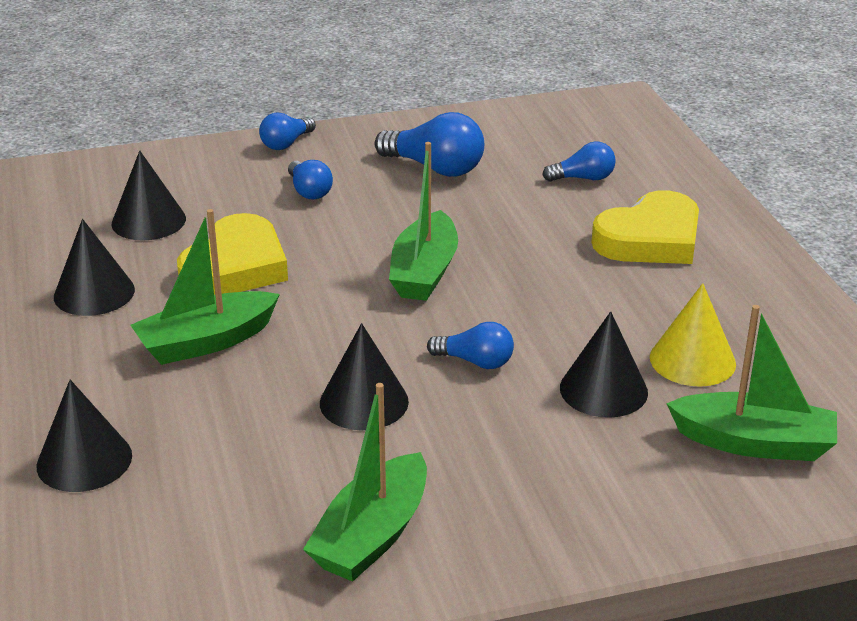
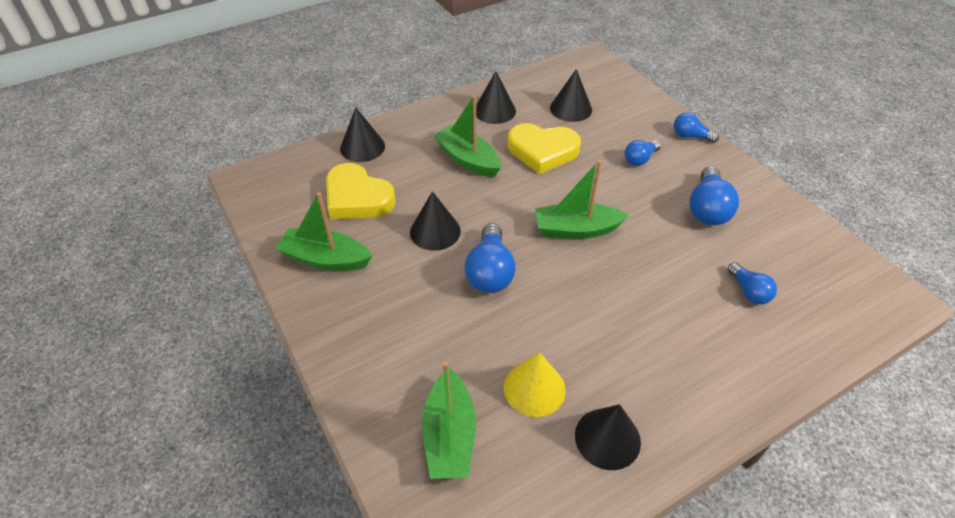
camera: 75 degrees right, 15 degrees up
blue light bulb [427,322,514,369] -> blue light bulb [465,223,516,293], size x1.65
black cone [560,311,648,418] -> black cone moved to [575,404,641,470]
yellow heart [591,190,699,264] -> yellow heart moved to [326,163,396,219]

